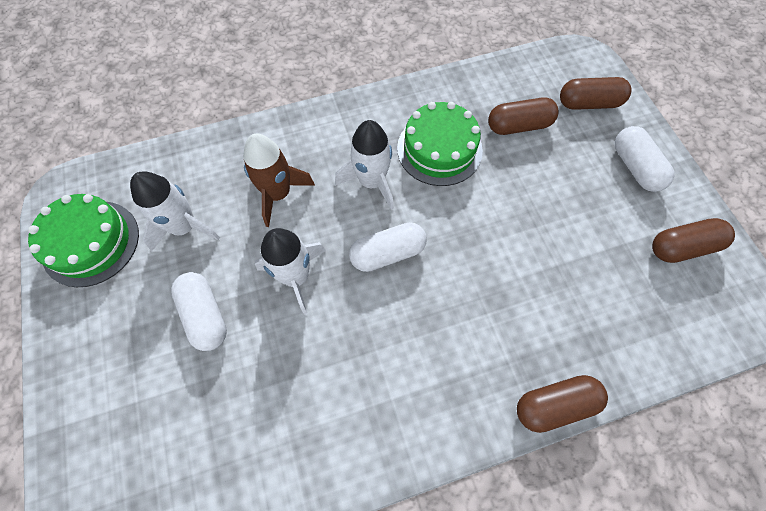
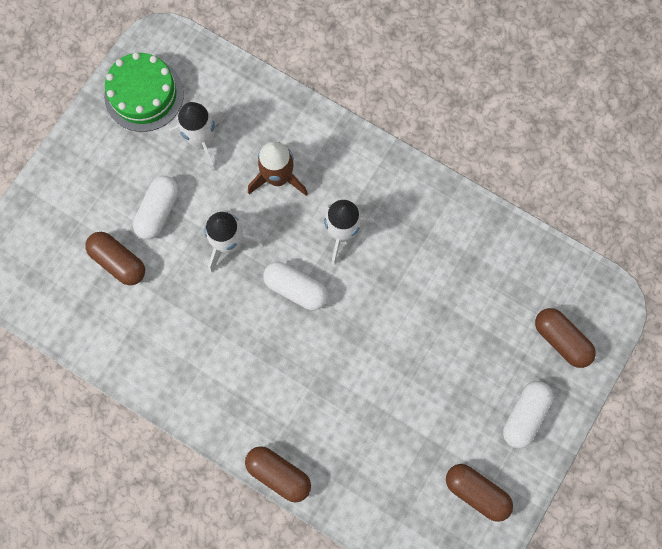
camera: 50 degrees right, 10 degrees up
green cake [397,102,483,186] -> none
brown capsule [488,98,558,135] -> brown capsule moved to [85,232,145,285]

